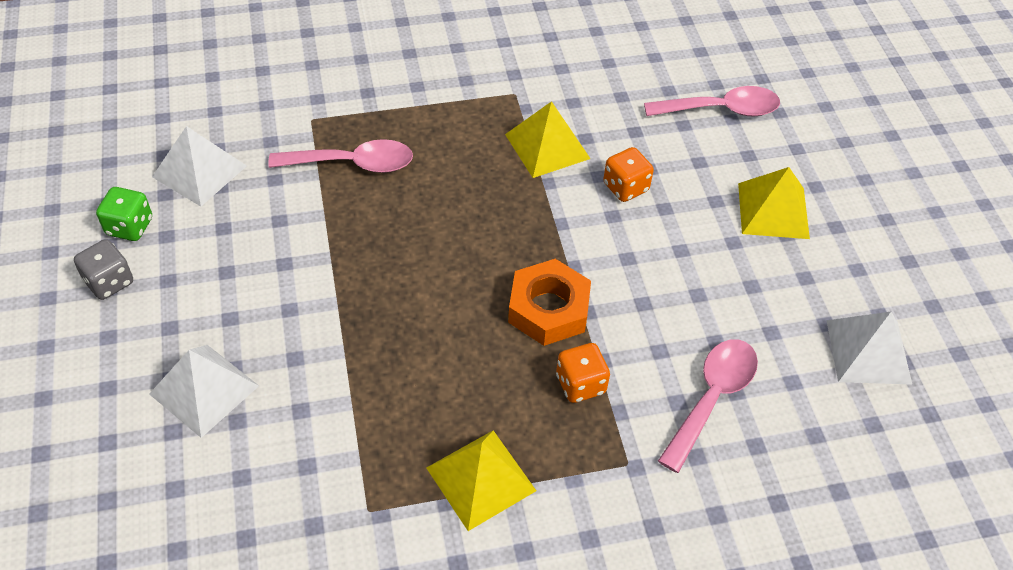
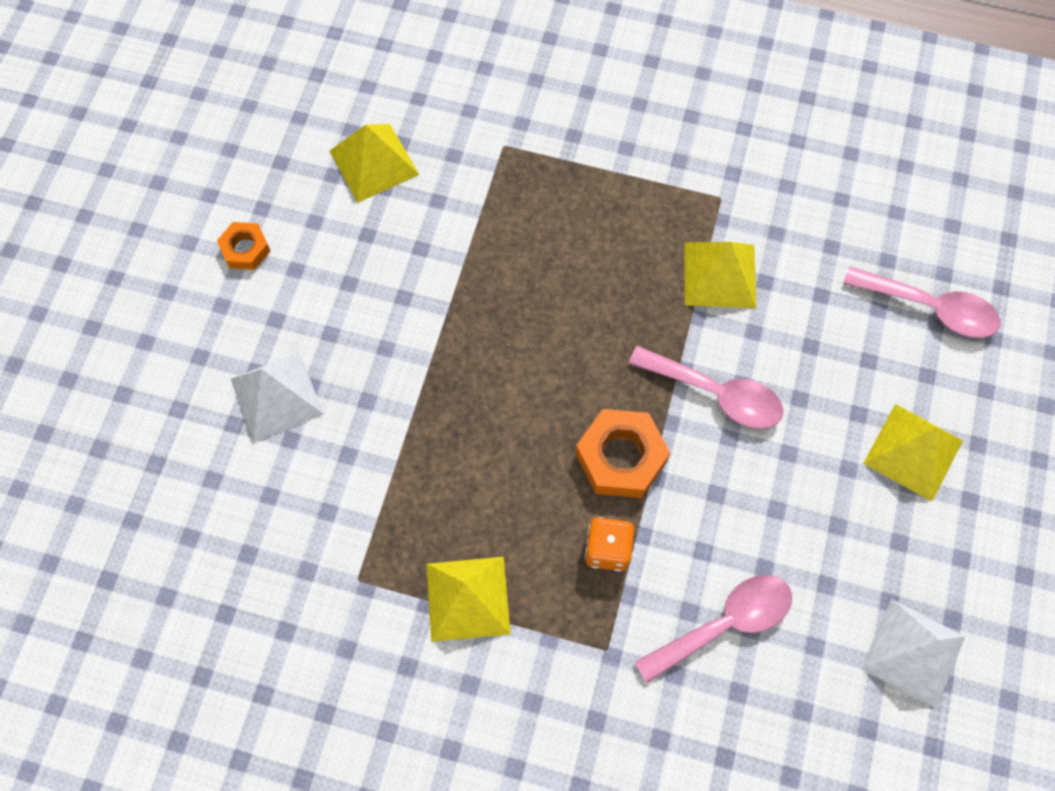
camera: 30 degrees right, 15 degrees up
grey dice [74,239,133,300] -> orange nut [217,222,270,270]
green dice [96,187,152,241] -> none
white pyramid [152,126,247,206] -> yellow pyramid [329,124,420,203]
pink spoon [268,139,413,173] -> pink spoon moved to [628,346,784,429]
orange dice [603,147,654,202] -> none

